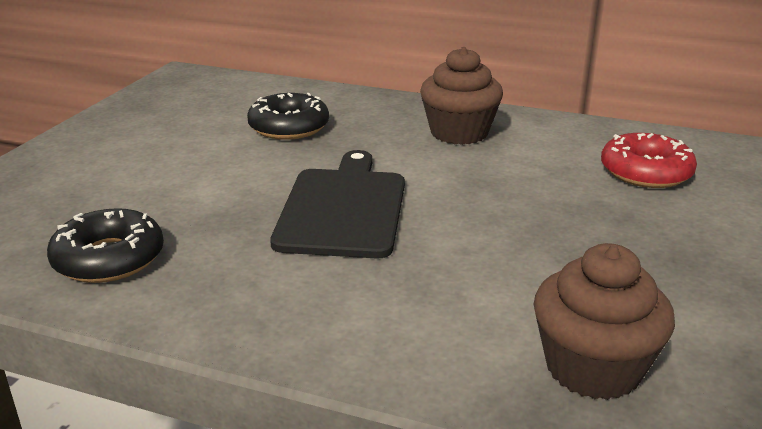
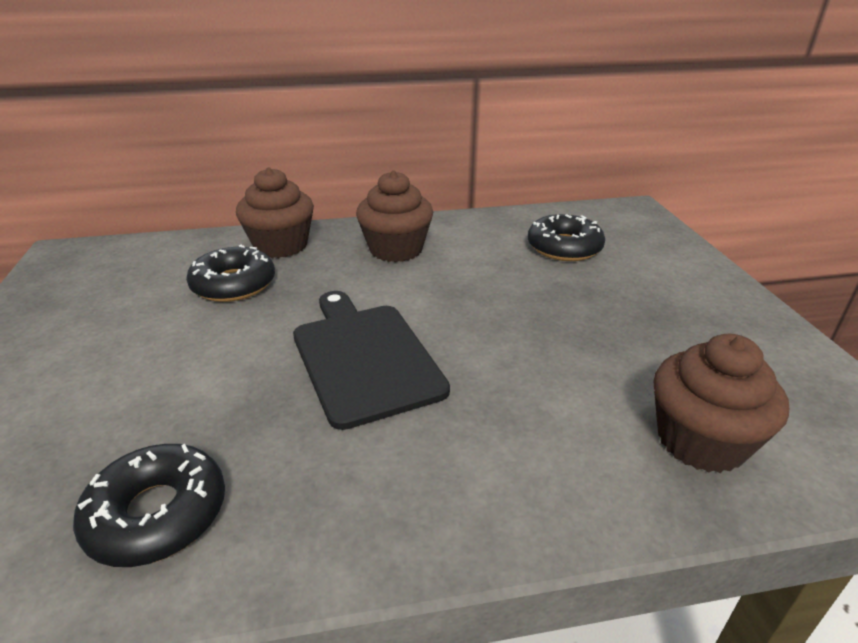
camera: 30 degrees left, 5 degrees up
red donut [601,133,697,188] -> black donut [528,214,605,261]
none -> brown cupcake [236,167,314,258]

